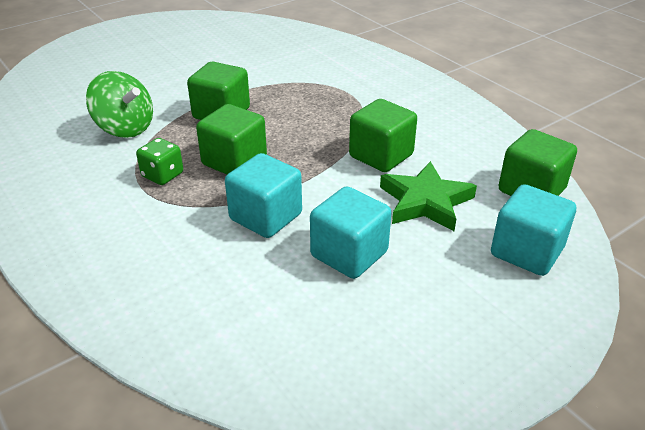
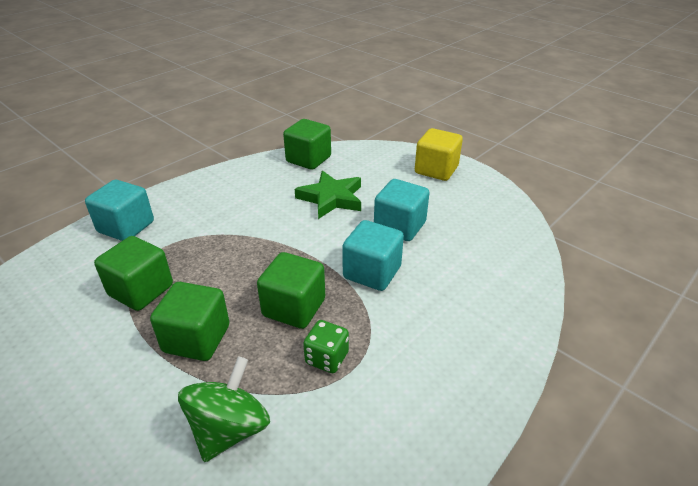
camera: 100 degrees left, 0 degrees up
green cube [349,99,417,172] -> green cube moved to [94,236,173,311]
turquoise cube [491,184,576,276] -> turquoise cube moved to [85,180,154,241]
none -> yellow cube [415,128,463,181]

